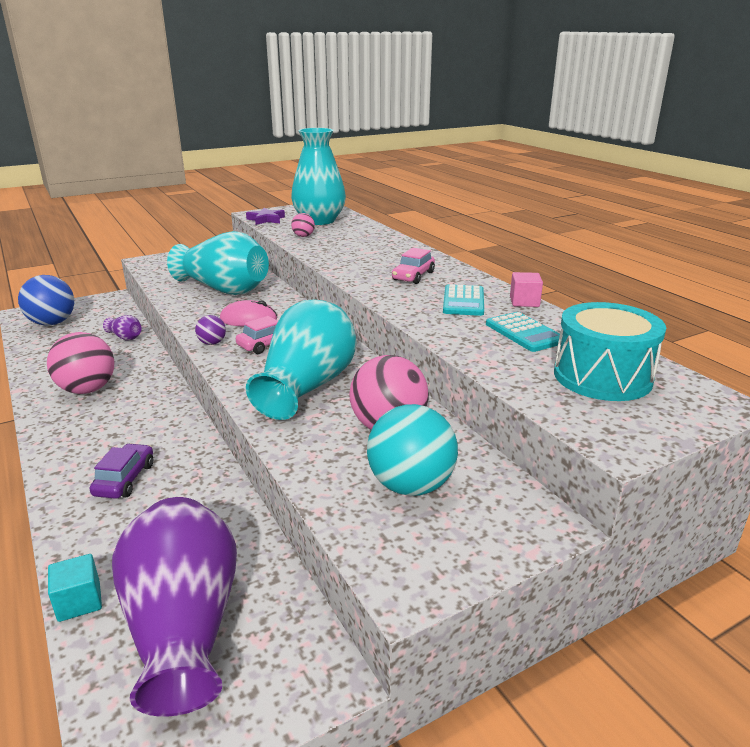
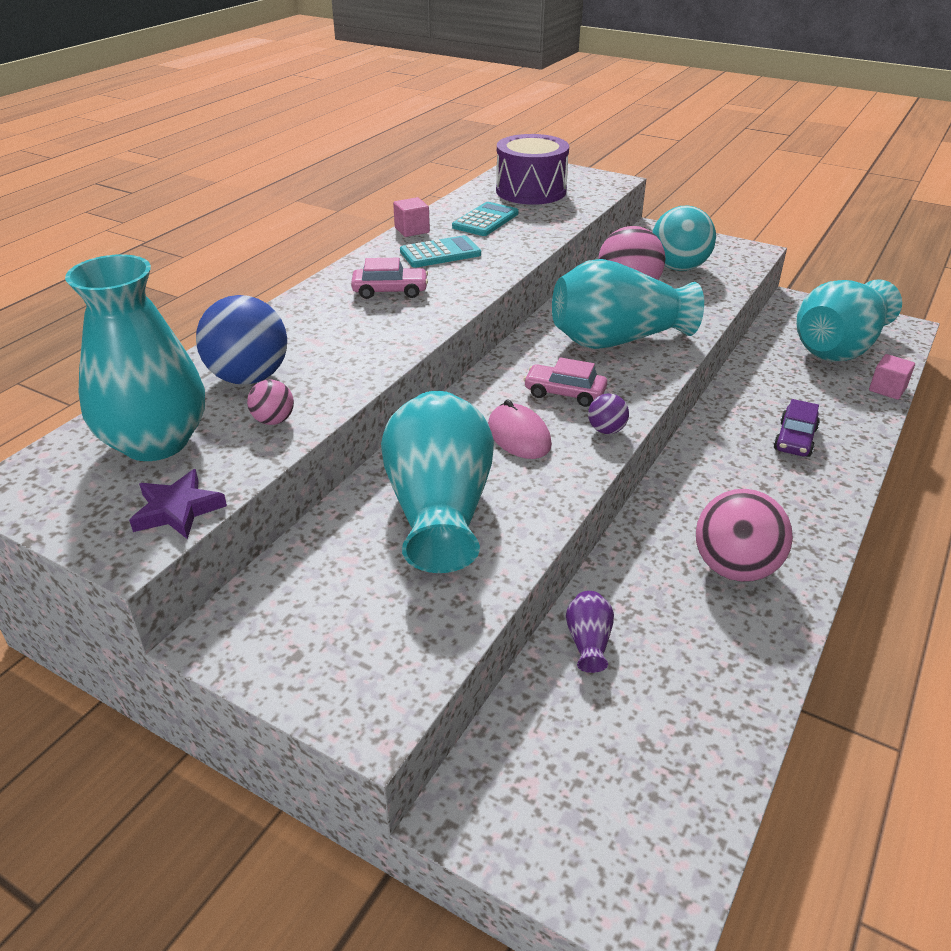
camera: 120 degrees left, 10 degrees up
blue ball [18,275,74,326] -> blue ball moved to [196,295,287,385]
turquoise cube [48,554,102,622] -> pink cube [869,354,915,400]
purple car [90,443,153,499] -> purple car turned 45 degrees counterclockwise [773,399,820,457]
purple vase [112,497,237,717] -> turquoise vase [796,279,902,362]
turquoise drum [554,302,666,401] -> purple drum [496,134,569,205]

